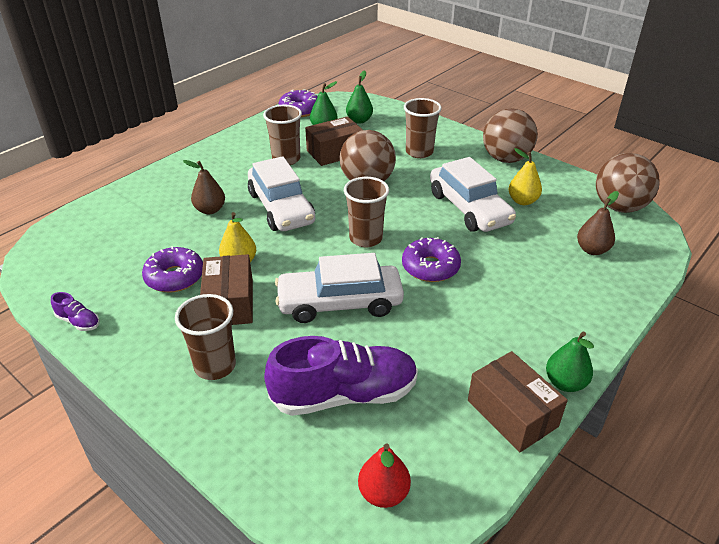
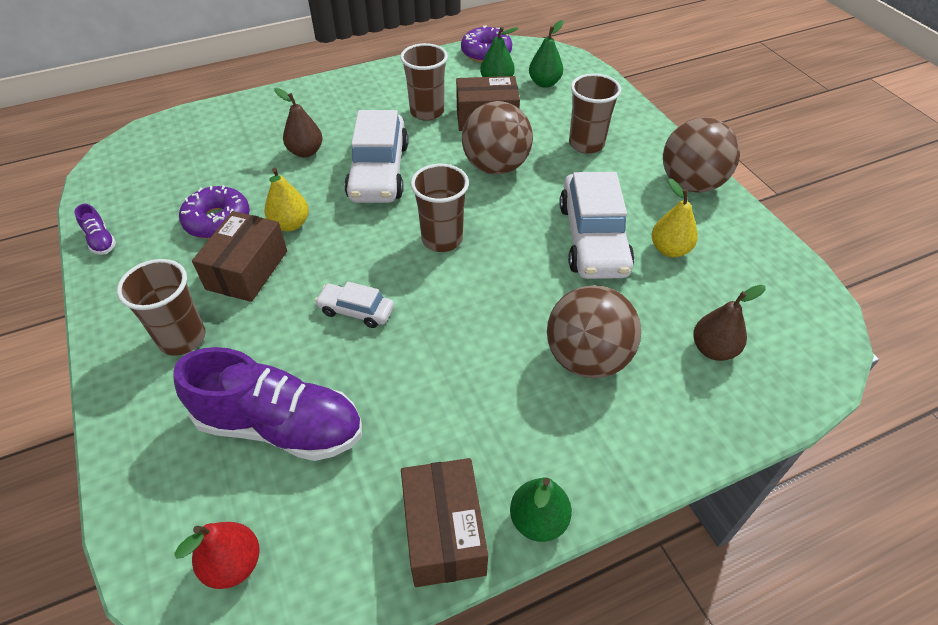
camera: 25 degrees right, 10 degrees up
white car [275,253,404,323] -> white car [315,282,394,328], size x0.51
purple donut [402,237,461,282] -> none
brown ball [596,153,660,213] -> brown ball moved to [547,285,641,378]

